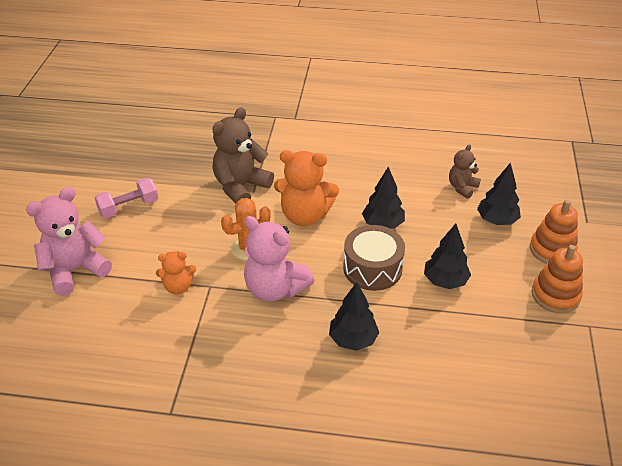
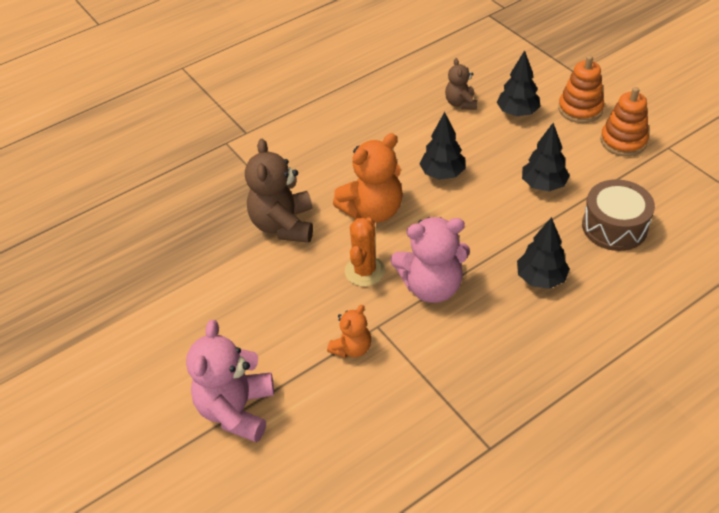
camera: 40 degrees left, 5 degrees up
pink dumbbell [94,178,158,218] -> none
brown drum [343,225,405,291] -> brown drum moved to [582,179,655,251]

